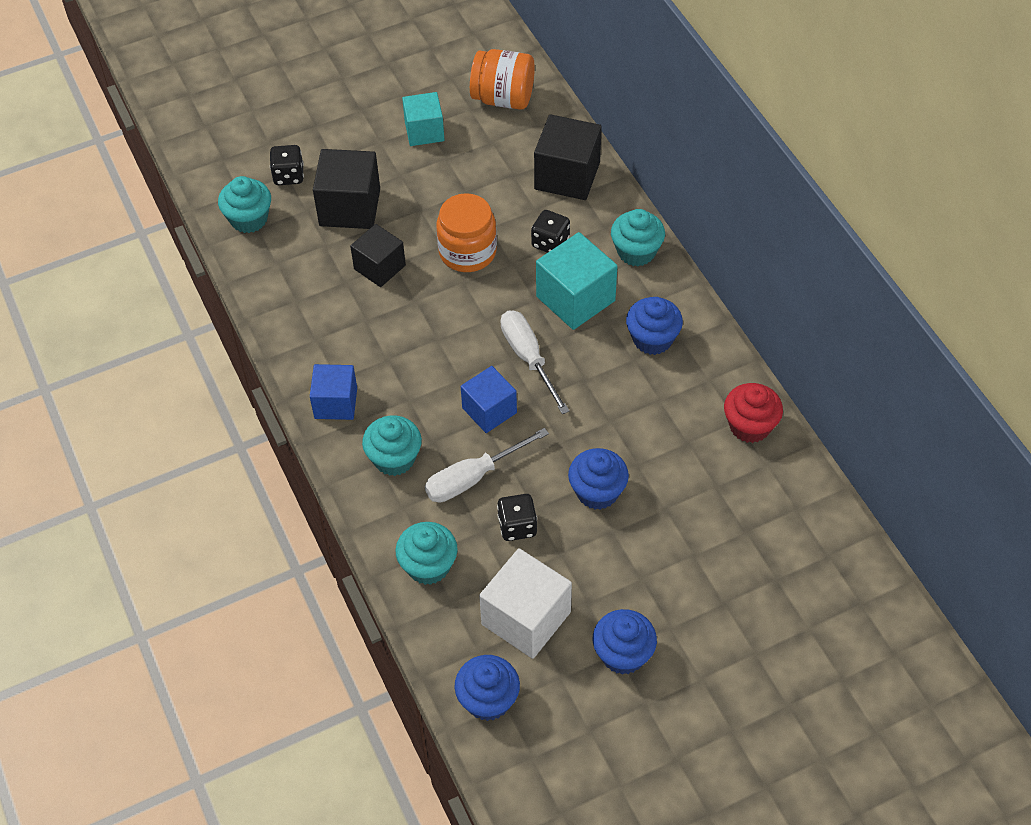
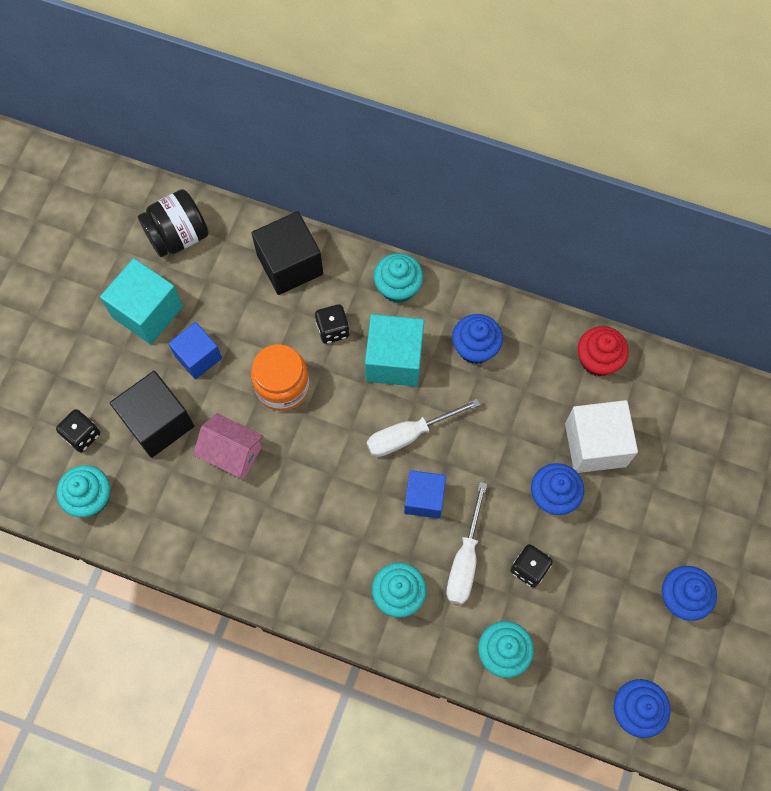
camera: 45 degrees left, 15 degrees up
blue cube [310,364,357,420] -> blue cube moved to [168,322,222,379]
black cube [350,224,406,287] -> pink house [193,413,263,479]
turquoise cube [402,92,444,146] -> turquoise cube [100,258,183,344], size x1.51
orange jar [470,49,535,110] -> black jar [137,189,209,257]
white cube [479,548,572,659] -> white cube moved to [565,400,638,473]
white screwdriver [500,310,570,414] -> white screwdriver turned 45 degrees counterclockwise [367,399,480,457]

